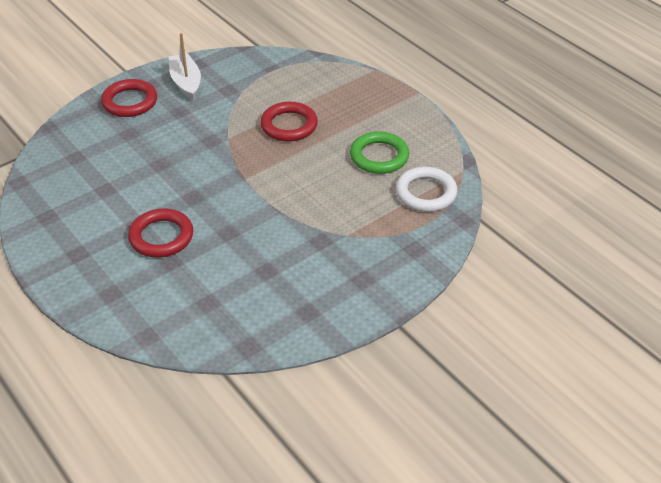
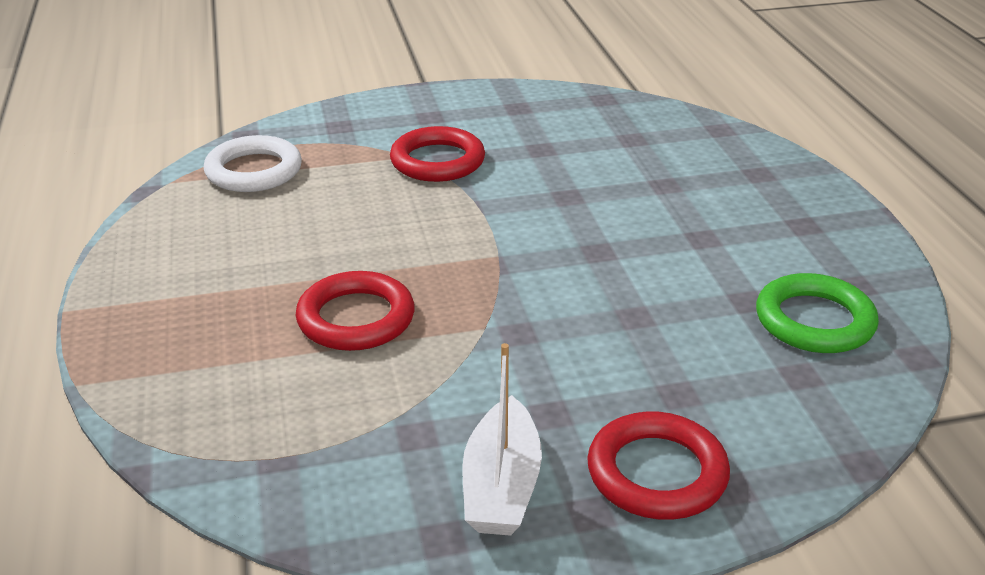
camera: 155 degrees left, 10 degrees down
red ring [128,209,193,258] -> red ring moved to [390,126,485,182]
green ring [350,131,409,174] -> green ring moved to [756,273,879,353]

